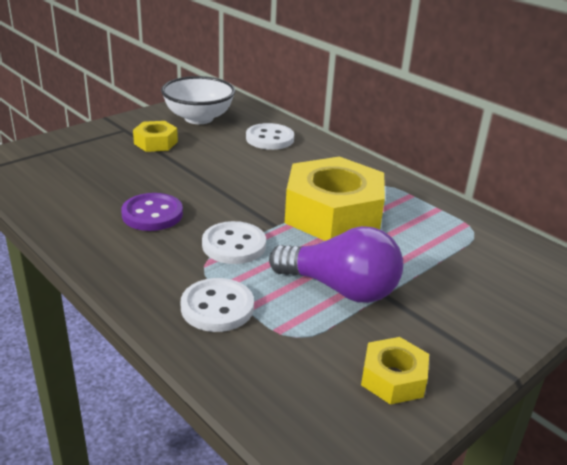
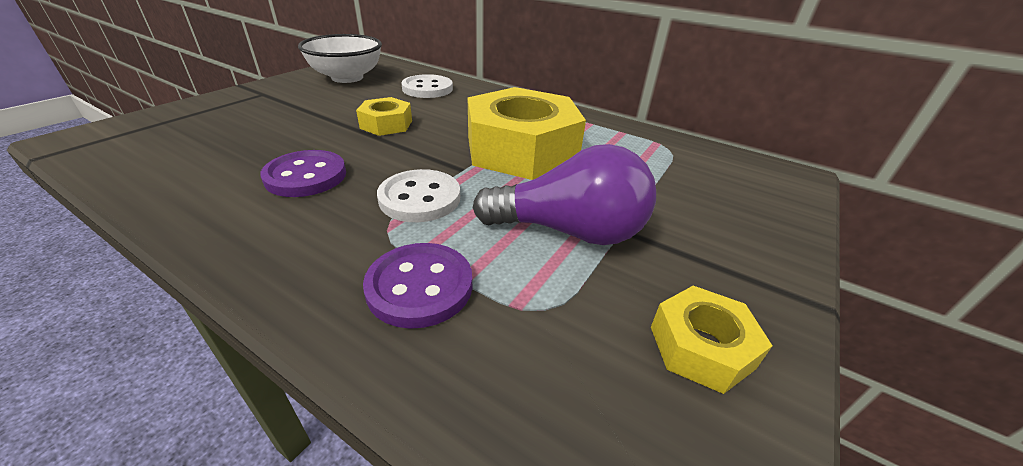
camera: 15 degrees left, 5 degrees up
yellow nut [133,121,178,152] -> yellow nut moved to [356,97,412,136]
white button [181,278,254,332] -> purple button [363,243,472,329]

